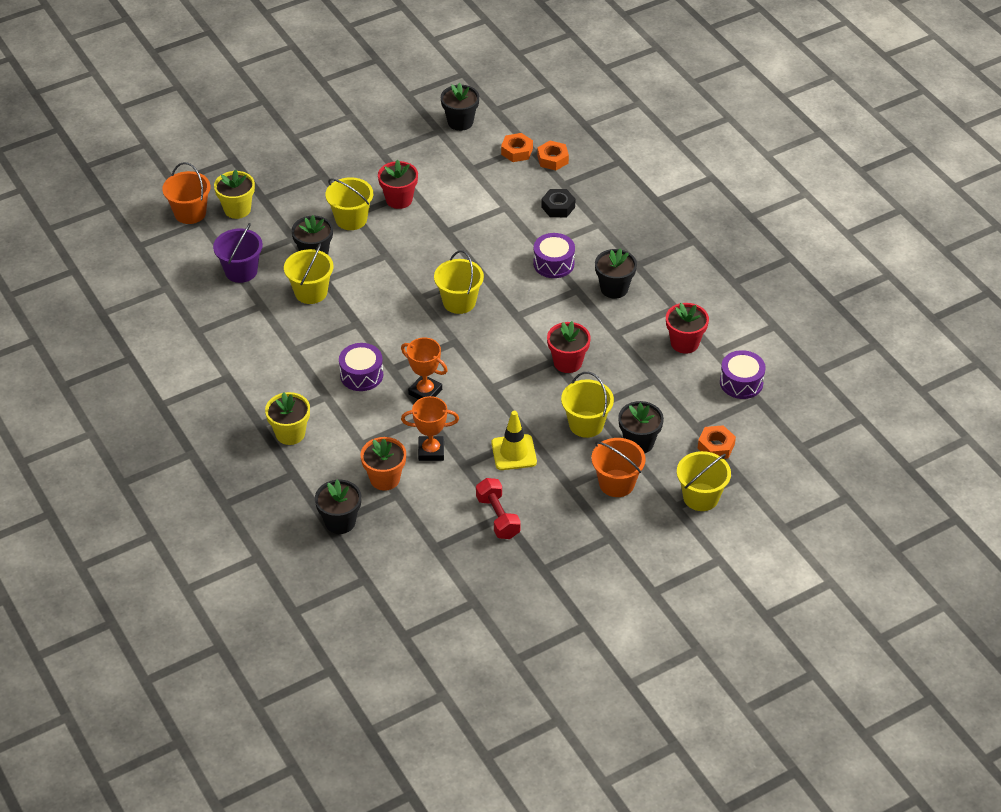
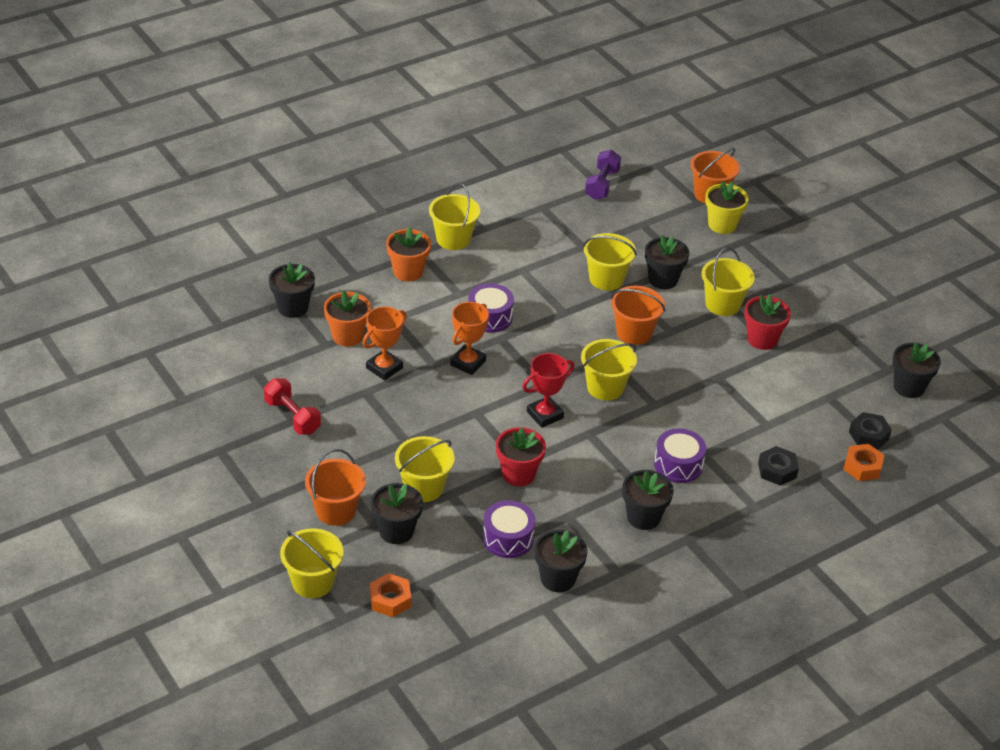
camera: 85 degrees right, 5 degrees down
purple bucket [213,223,263,283] -> none
yellow flower pot [265,392,310,445] -> orange flower pot [386,227,431,282]
orange trophy [401,396,459,461] -> orange trophy turned 45 degrees clockwise [362,307,407,381]
red dumbbell [476,478,521,539] -> red dumbbell turned 75 degrees clockwise [264,378,321,435]
yellow traffic cone [491,411,537,470] -> none
orange nut [501,133,533,162] -> black nut [849,412,892,450]
red flower pot [666,303,709,354] -> black flower pot [535,530,588,592]
purple drum [720,350,766,399] -> purple drum moved to [483,500,536,558]
none -> yellow bucket [429,183,480,250]
none -> red trophy [522,353,574,428]
none -> purple dumbbell [585,150,621,200]
none -> orange bucket [611,286,665,345]

